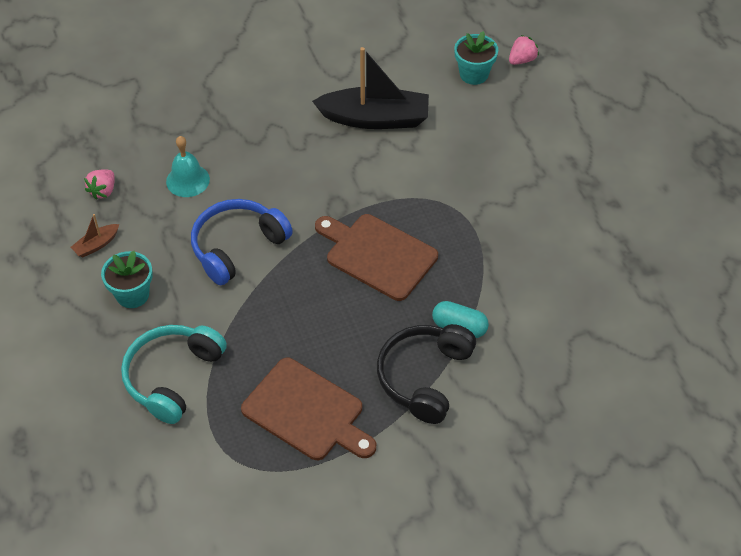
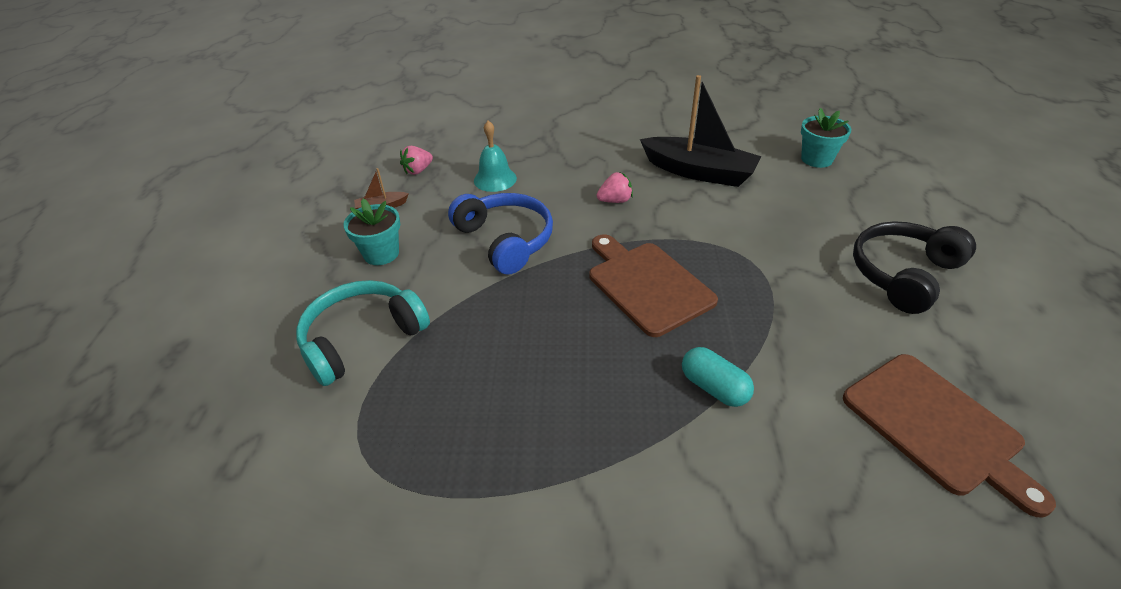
camera: 25 degrees right, 10 degrees down
blue headphones [191,199,293,286] -> blue headphones turned 75 degrees clockwise [448,193,553,275]
brown cutting board [241,358,376,460] -> brown cutting board moved to [843,354,1056,517]
black headphones [377,324,476,424] -> black headphones moved to [853,221,976,314]
pink strawberry [509,35,539,65] -> pink strawberry moved to [596,172,633,203]

